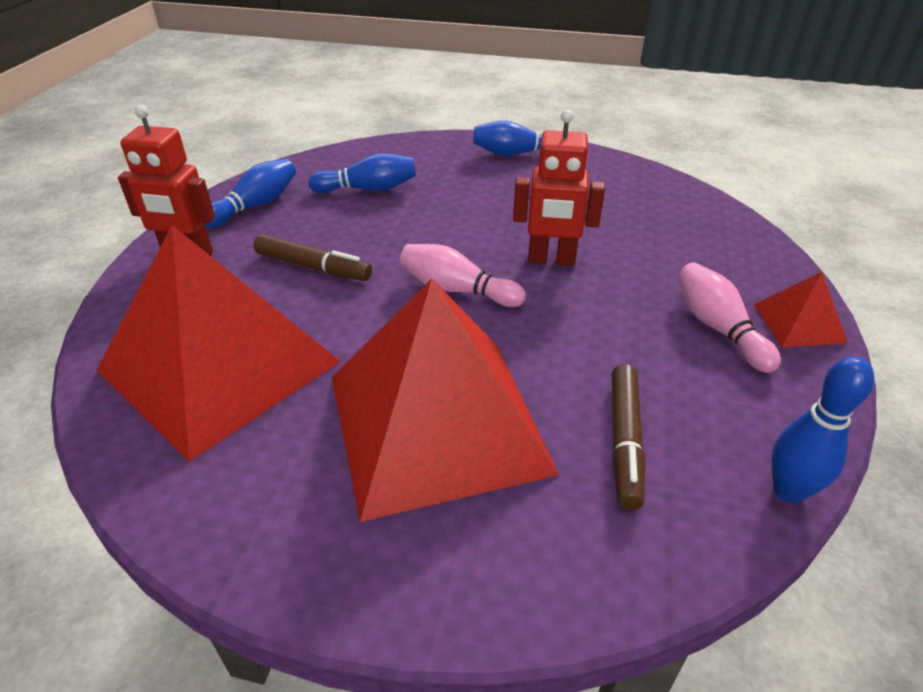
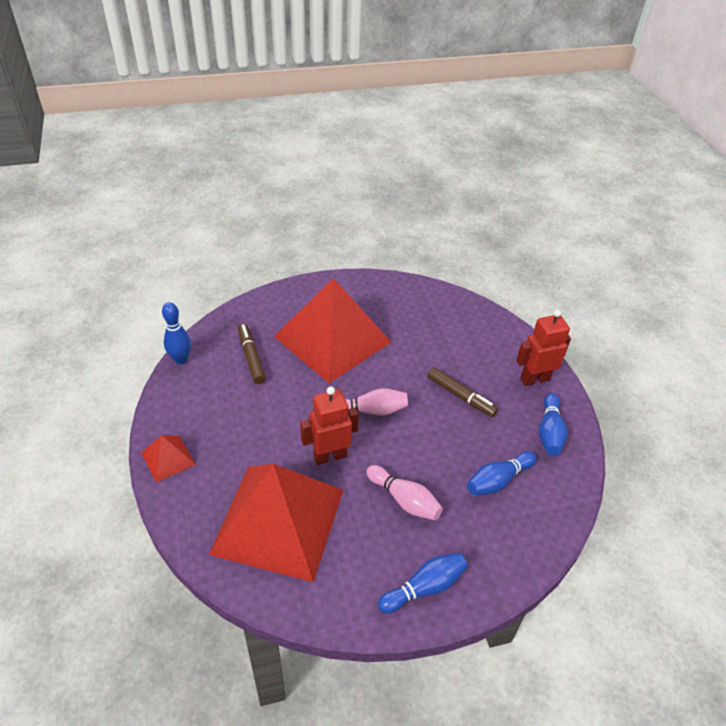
camera: 150 degrees right, 5 degrees up
red pyramid [96,225,341,462] -> red pyramid moved to [209,464,343,582]
brown marker [253,234,372,281] -> brown marker turned 135 degrees counterclockwise [427,367,498,417]
pink bowling pin [678,262,781,373] -> pink bowling pin moved to [367,465,443,520]

